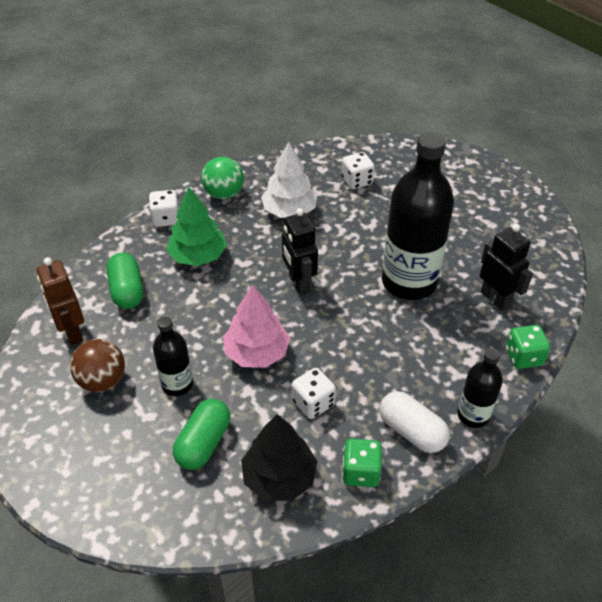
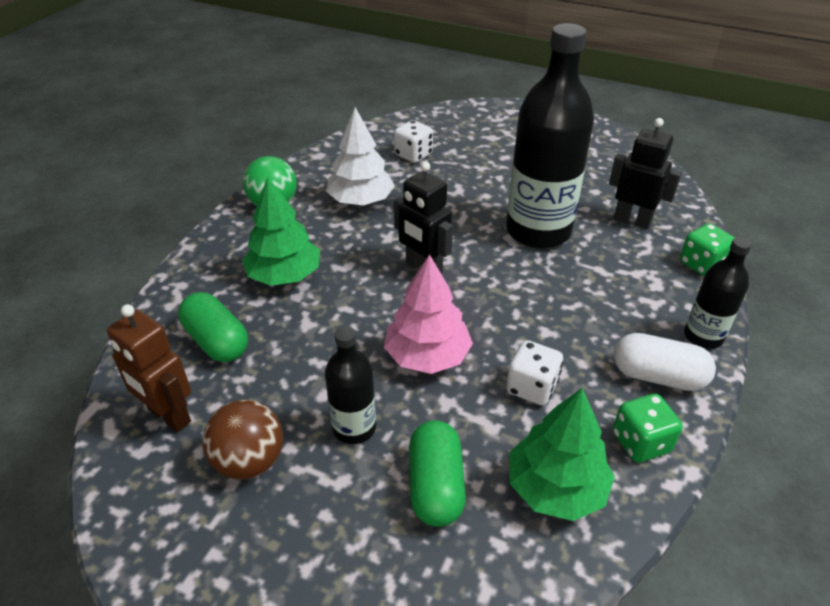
camera: 25 degrees left, 5 degrees down
white dice [149,190,179,227] -> none
black tree [241,414,318,501] -> green tree [509,388,615,521]

